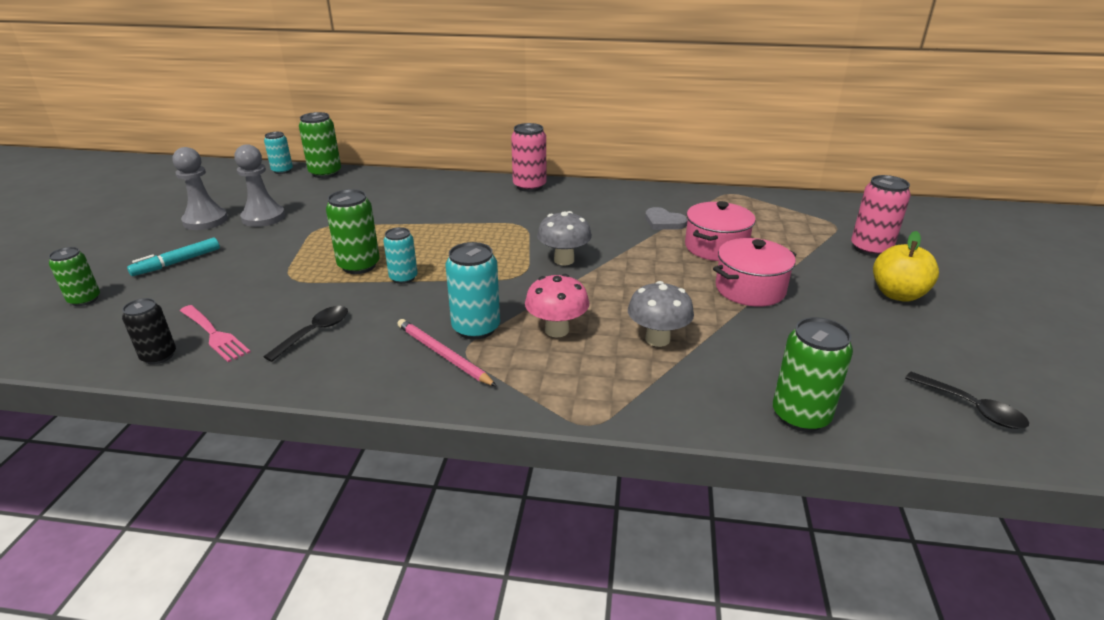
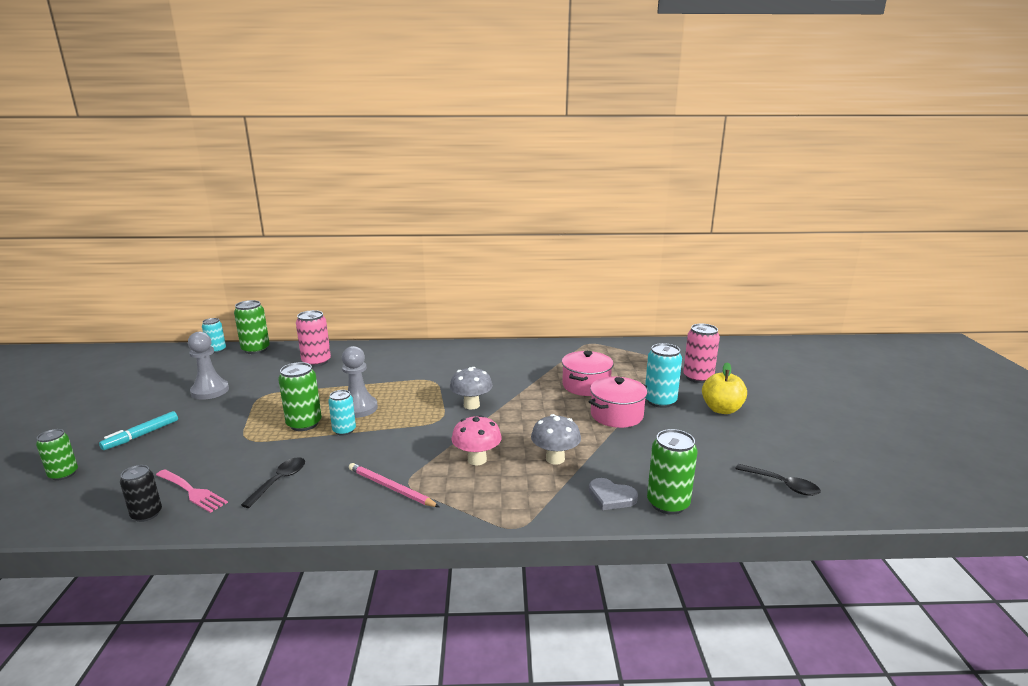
camera: 10 degrees left, 10 degrees down
grey pawn [172,147,228,230] -> grey pawn moved to [342,346,378,418]
turquoise can [446,242,500,340] -> turquoise can moved to [645,343,682,408]
pink can [511,123,546,192] -> pink can moved to [296,310,331,367]
grey heart [645,207,688,230] -> grey heart moved to [589,478,638,510]

